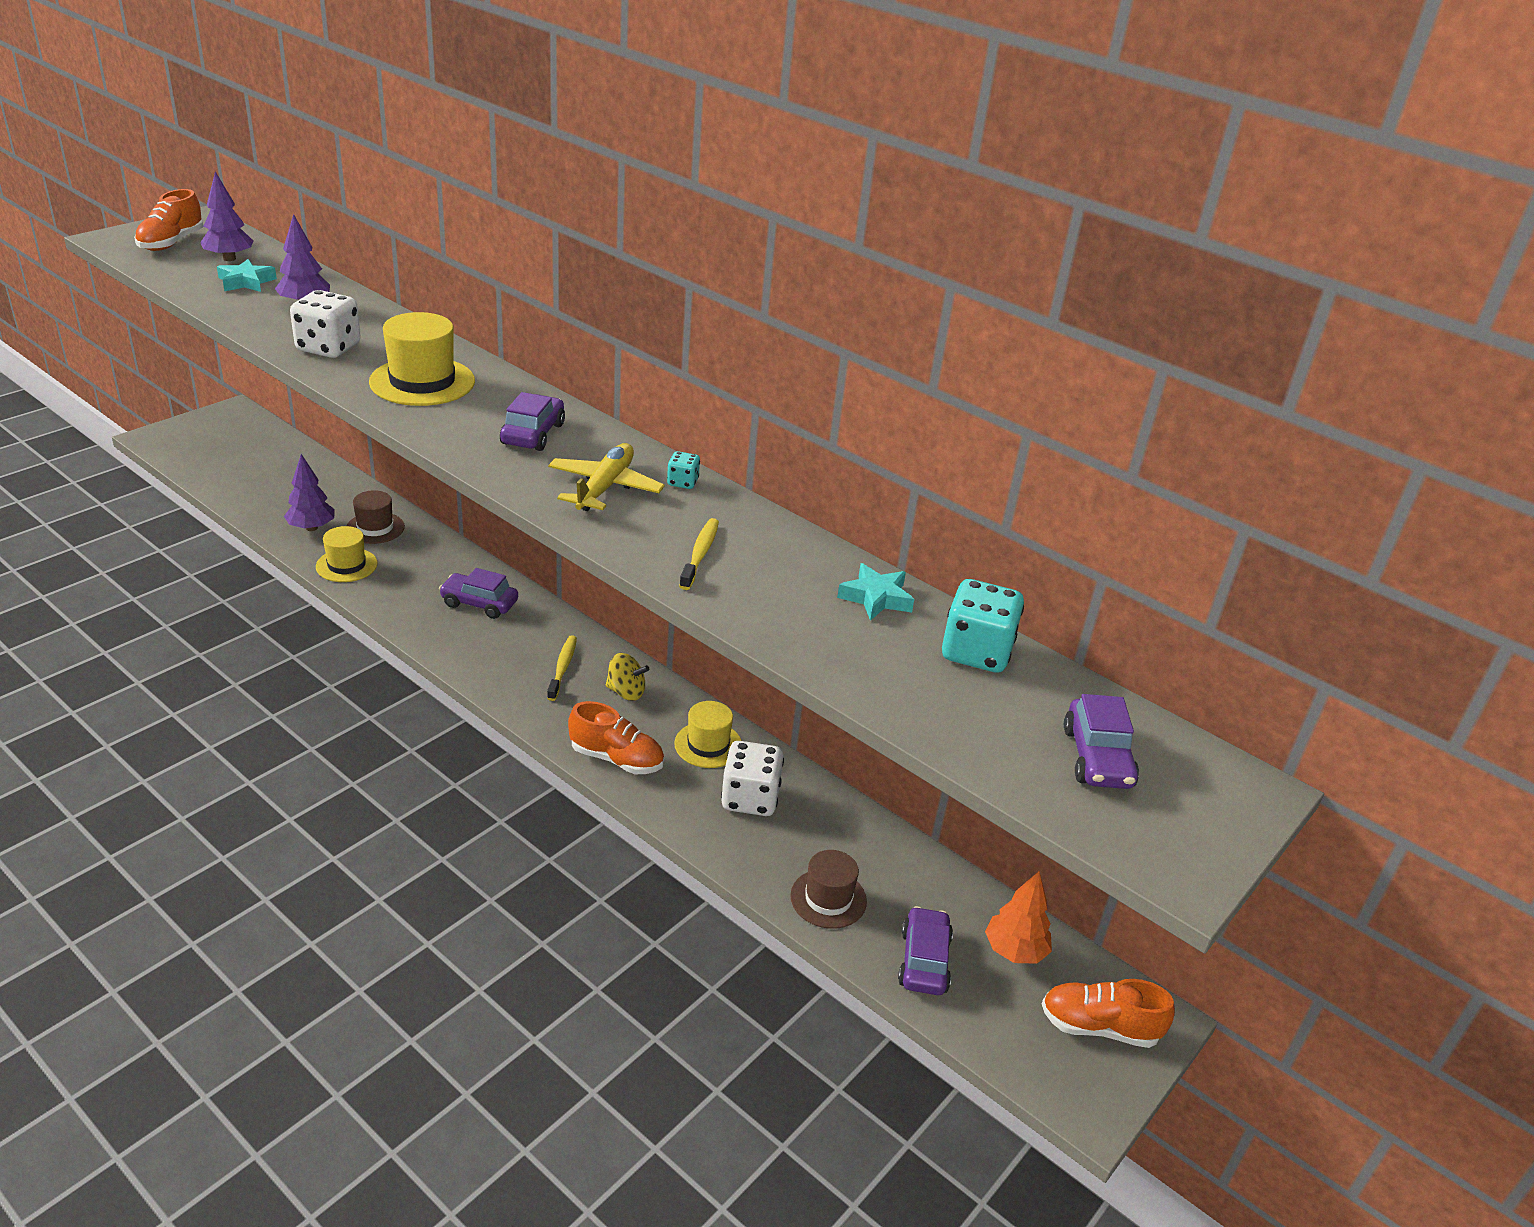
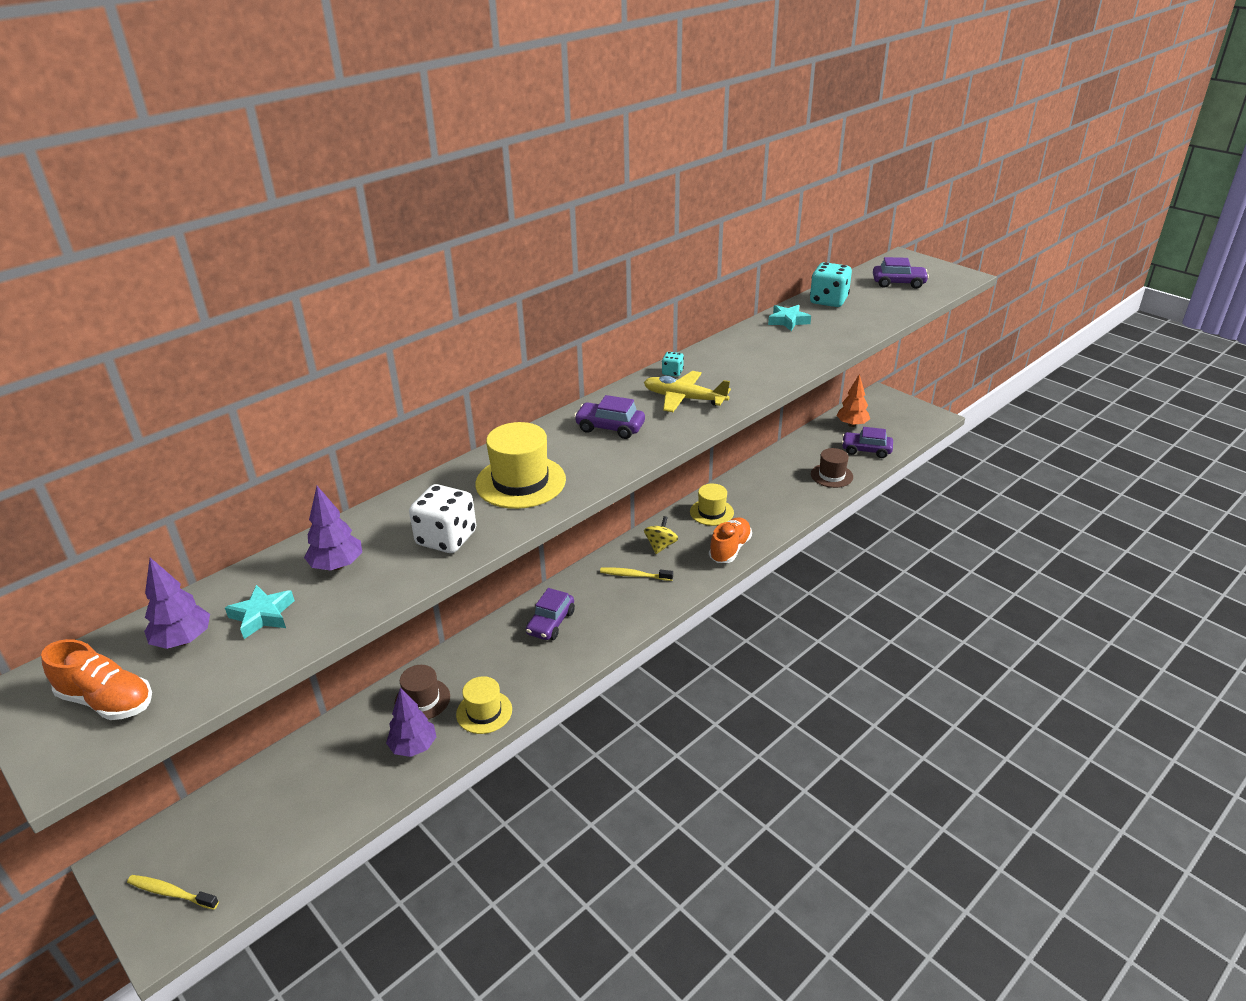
camera: 80 degrees left, 0 degrees up
yellow toothbrush [679,518,719,590] -> yellow toothbrush moved to [127,875,219,910]
white dice [721,741,784,816] -> none
orange shoe [1042,979,1175,1048] -> none

